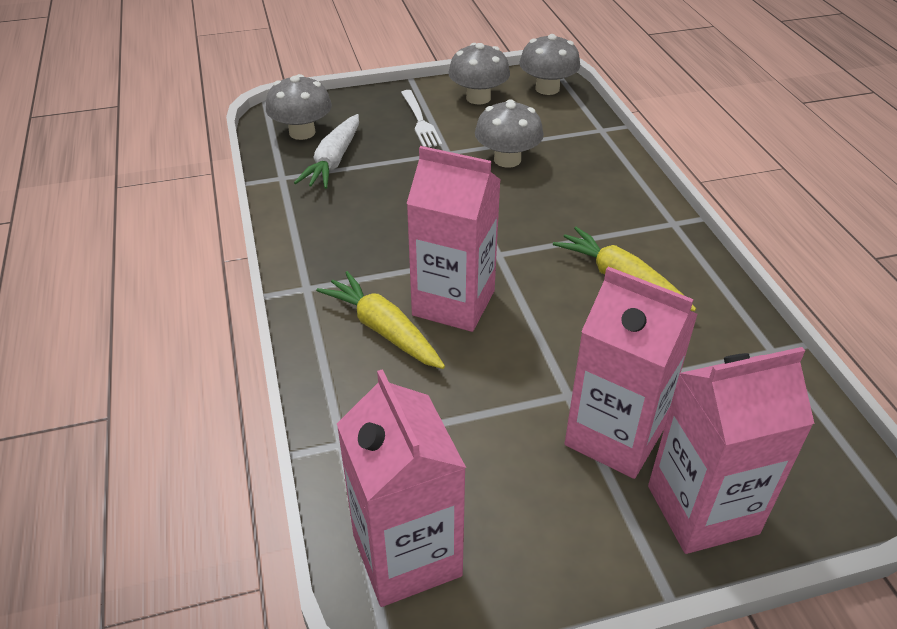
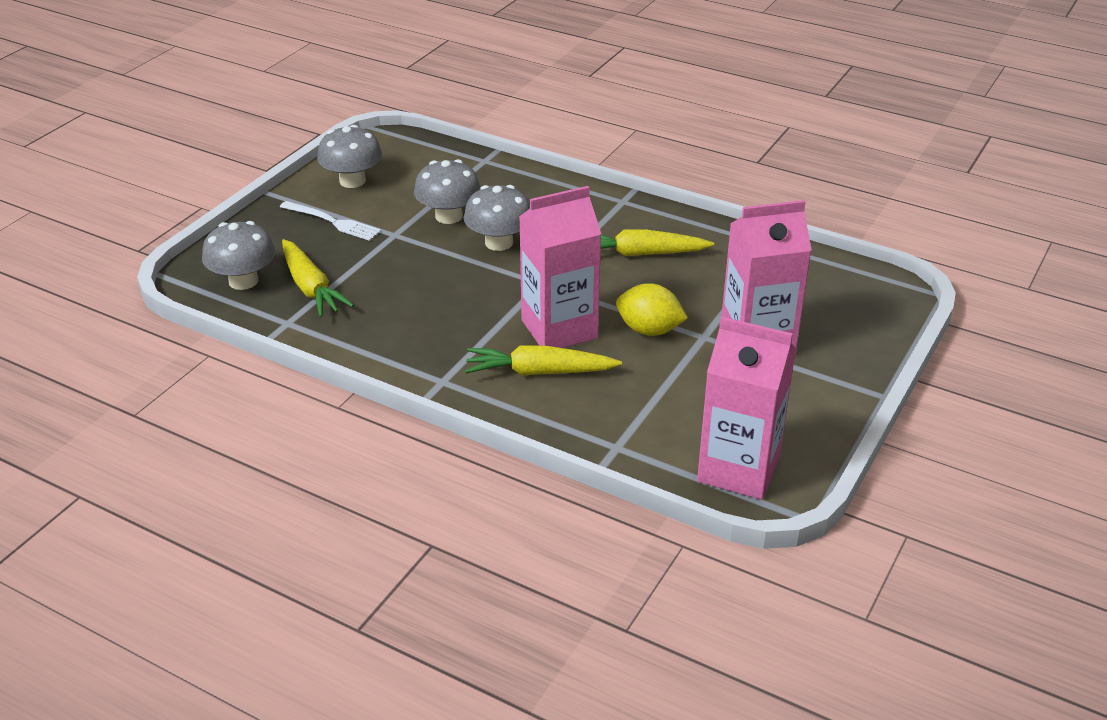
camera: 45 degrees left, 5 degrees down
white carrot [294,114,359,189] -> yellow carrot [282,239,354,317]
grey mushroom [519,34,580,95] -> grey mushroom moved to [464,185,530,251]
pink carton [648,347,815,554] -> none
none -> yellow lemon [616,283,688,336]

